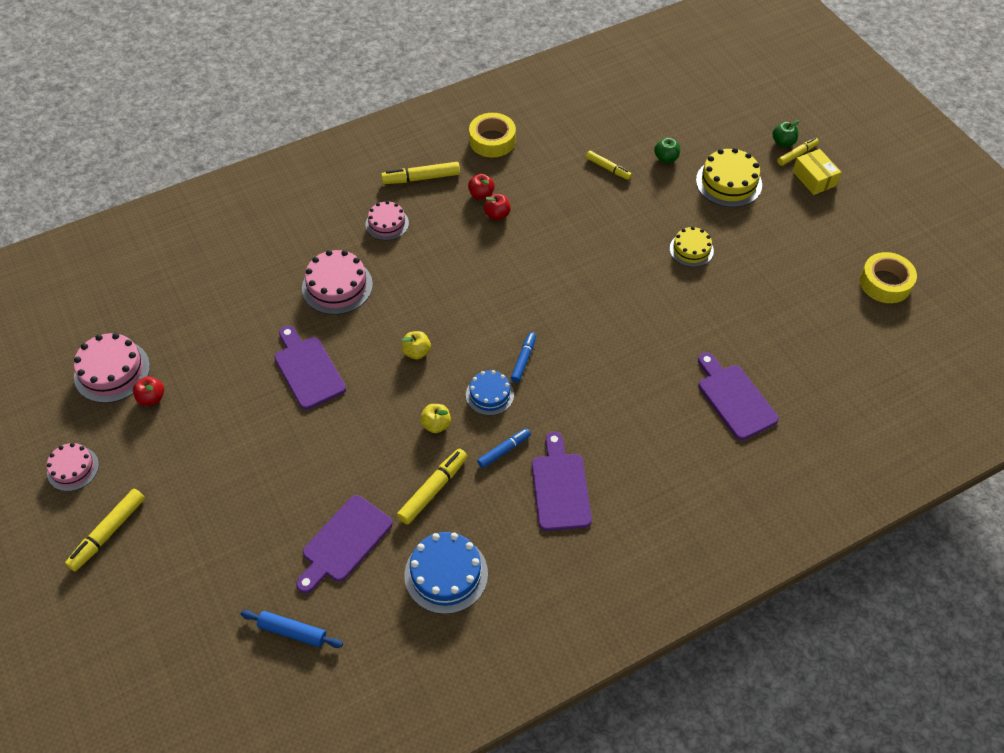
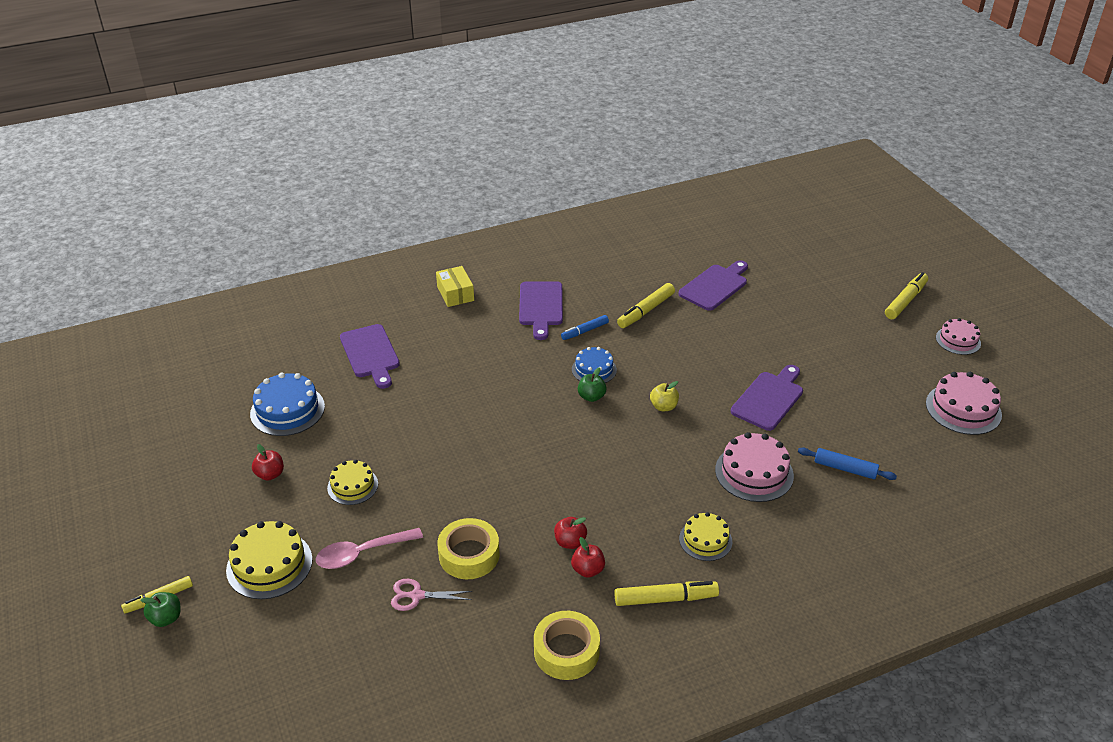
camera: 175 degrees left, 15 degrees down
red apple [133,376,164,406] -> red apple moved to [252,444,284,481]
blue rolling pin [241,610,343,648] -> blue rolling pin moved to [798,447,897,480]
purple cutting board [274,326,346,410] -> purple cutting board turned 120 degrees counterclockwise [731,365,803,431]
pink cake [365,201,409,240] -> yellow cake [679,512,732,561]
blue cake [404,532,488,614] -> blue cake moved to [250,373,325,436]
yellow apple [420,404,451,433] -> none
blue marker [511,332,536,382] -> none
yellow marker [586,151,632,180] -> pink scissors [391,579,473,611]
green apple [654,138,680,163] -> green apple moved to [578,368,606,402]
yellow box [793,149,841,195] -> yellow box moved to [436,266,474,307]
yellow tape [860,252,917,303] -> yellow tape moved to [437,518,499,579]
none -> pink spoon [316,528,423,569]

